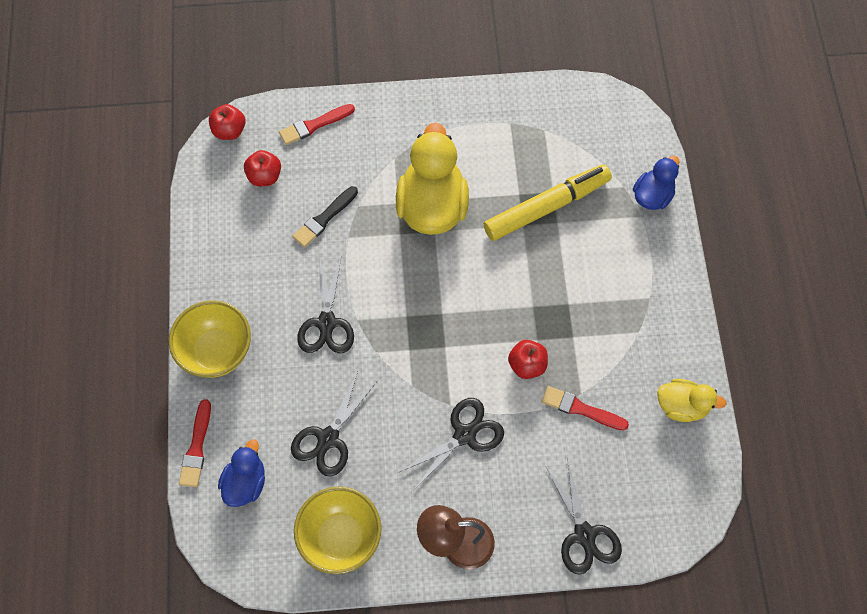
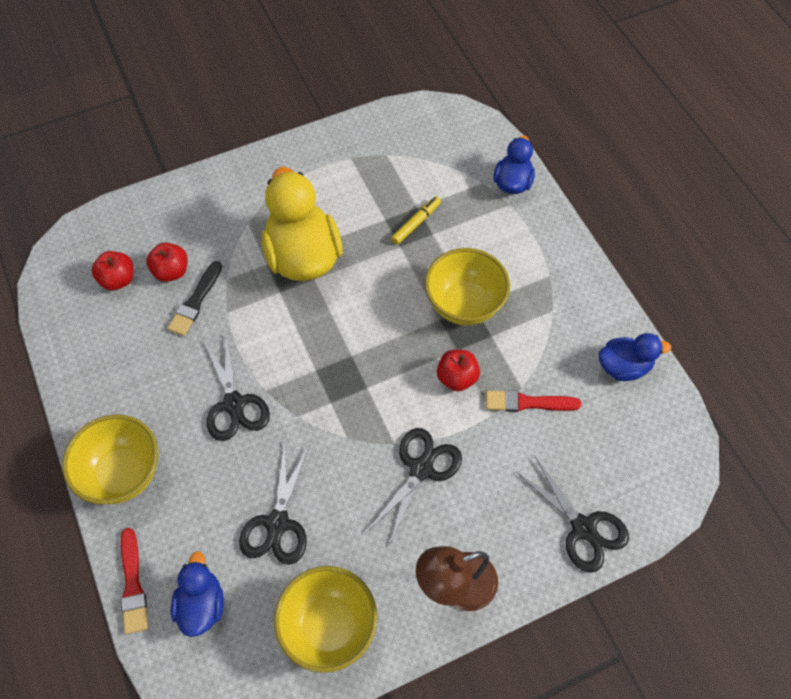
camera: 20 degrees left, 5 degrees down
red apple [209,104,246,140] -> red apple moved to [146,242,188,282]
red brush [279,104,355,145] -> none
yellow marker [484,165,612,241] -> yellow marker [391,196,441,245], size x0.47
yellow duck [657,379,727,422] -> blue duck [599,333,671,381]
none -> yellow bowl [425,248,510,325]

